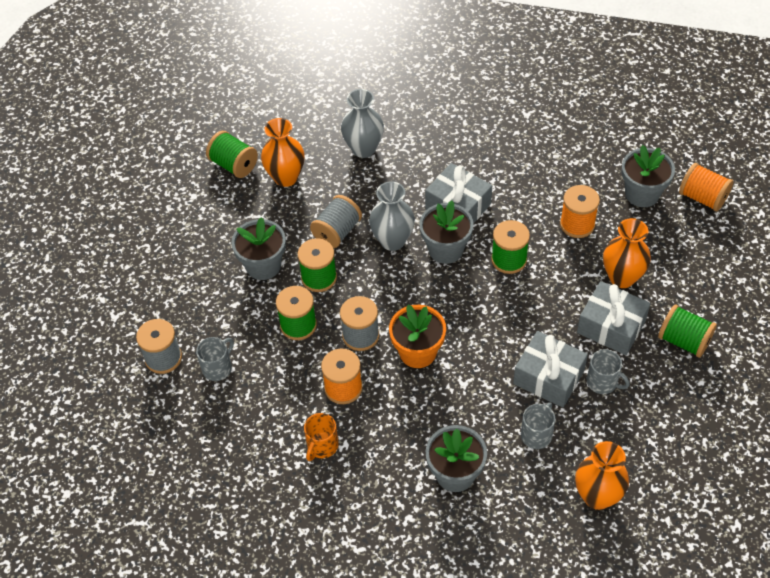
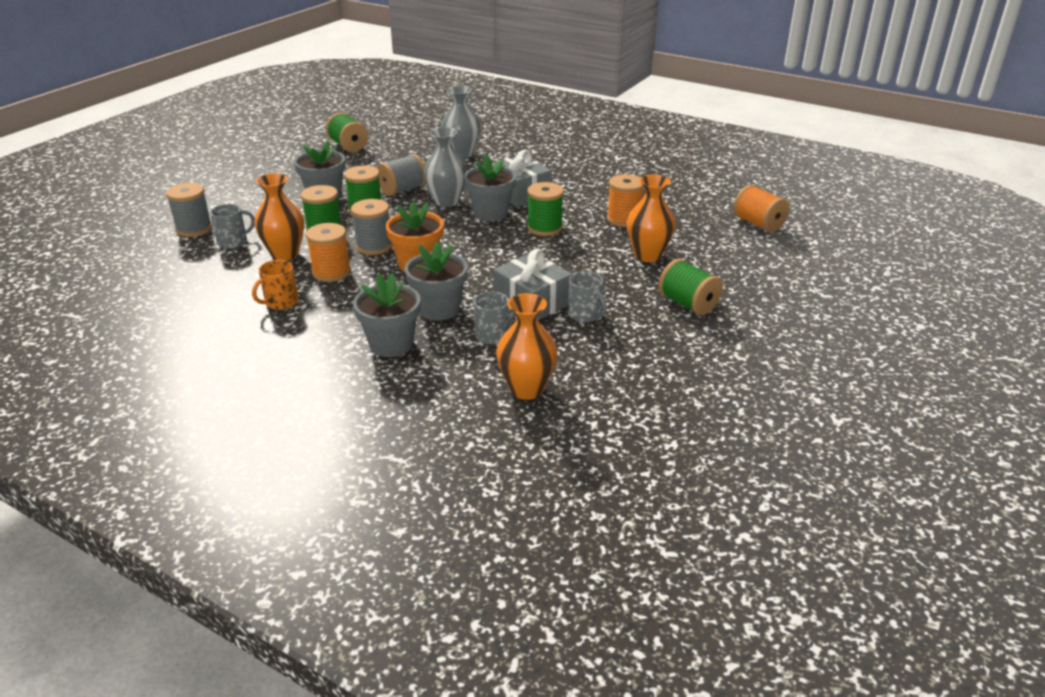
camera: 15 degrees right, 20 degrees down
orange vase [261,118,305,187] -> orange vase moved to [254,173,304,261]
grey gift [577,281,651,355] -> none
grey flower pot [622,145,675,207] -> grey flower pot moved to [405,242,468,321]

